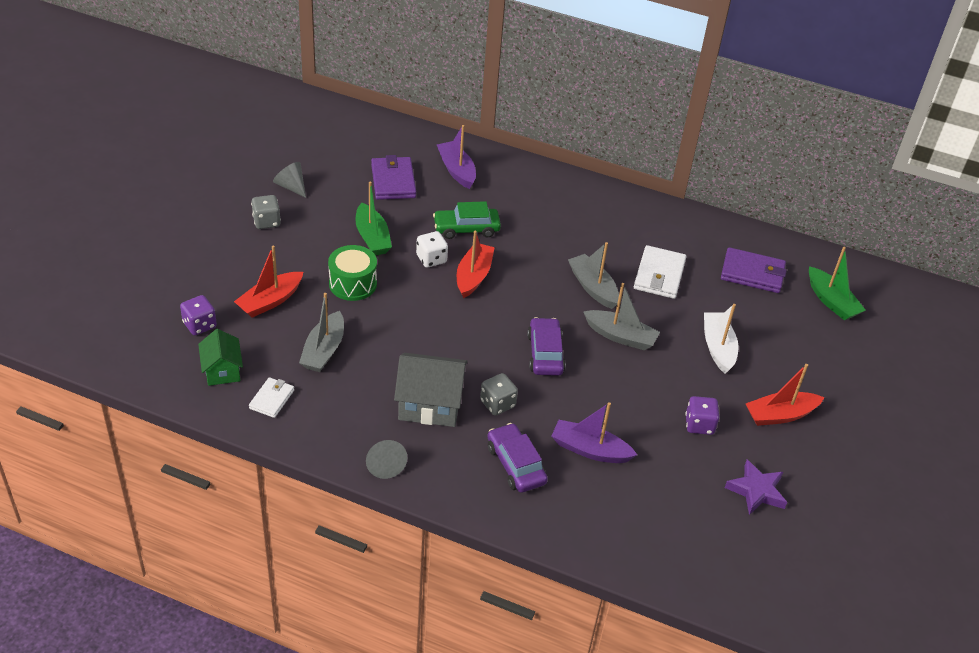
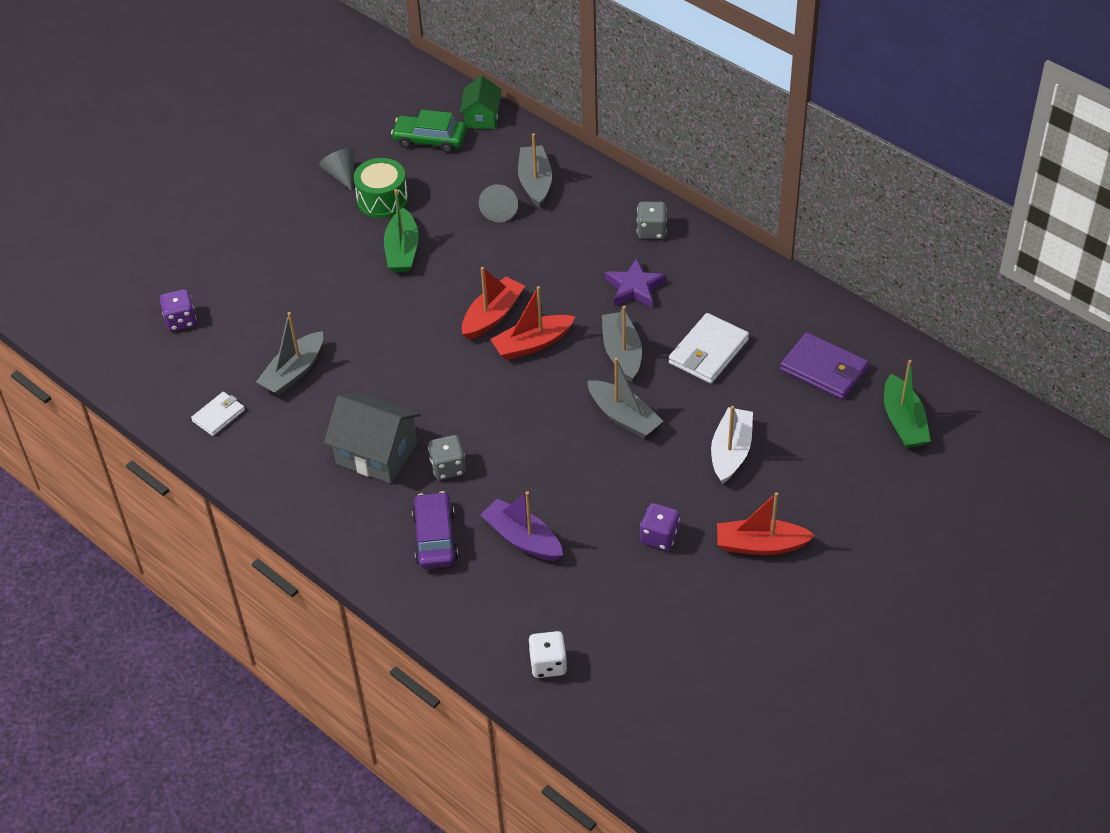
camera: 25 degrees right, 5 degrees up
green house [198,329,243,386] -> green house moved to [460,76,502,129]
red boat [234,245,303,318] -> red boat moved to [490,286,575,360]
grey dice [251,195,281,229] -> grey dice moved to [637,202,667,239]
green drum [328,245,377,301] -> green drum moved to [353,158,408,218]
grey cone [366,440,407,479] -> grey cone moved to [479,184,518,222]
purple wallet [371,155,416,200] -> none
white dice [416,231,448,268] -> white dice moved to [528,631,567,678]
green car [433,201,501,239] -> green car moved to [391,110,467,153]
purple boat [437,125,476,189] -> grey boat [518,133,552,208]
purple car [527,317,566,376] -> none
purple star [725,460,787,515] -> purple star moved to [605,258,666,308]

